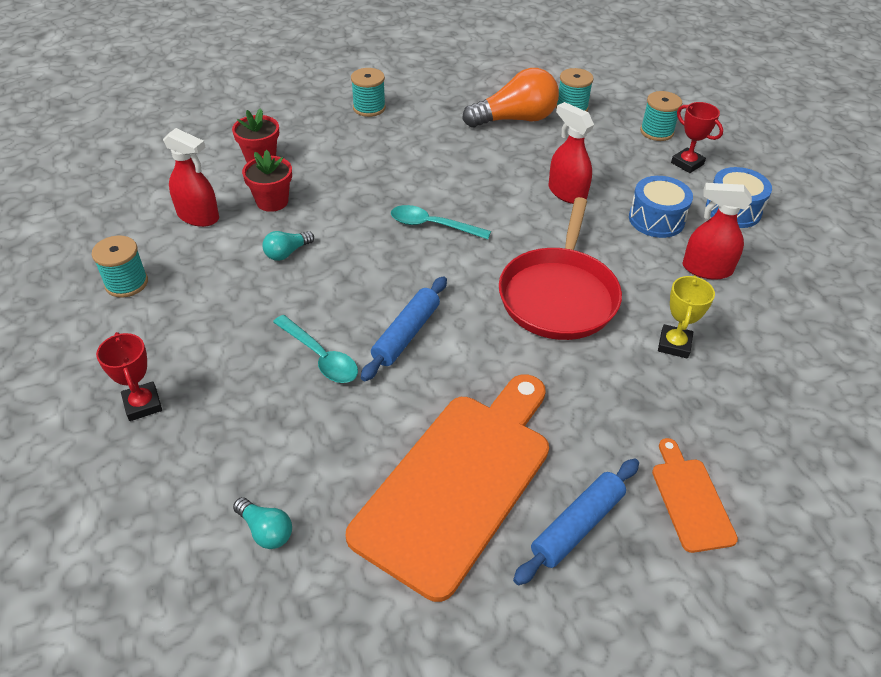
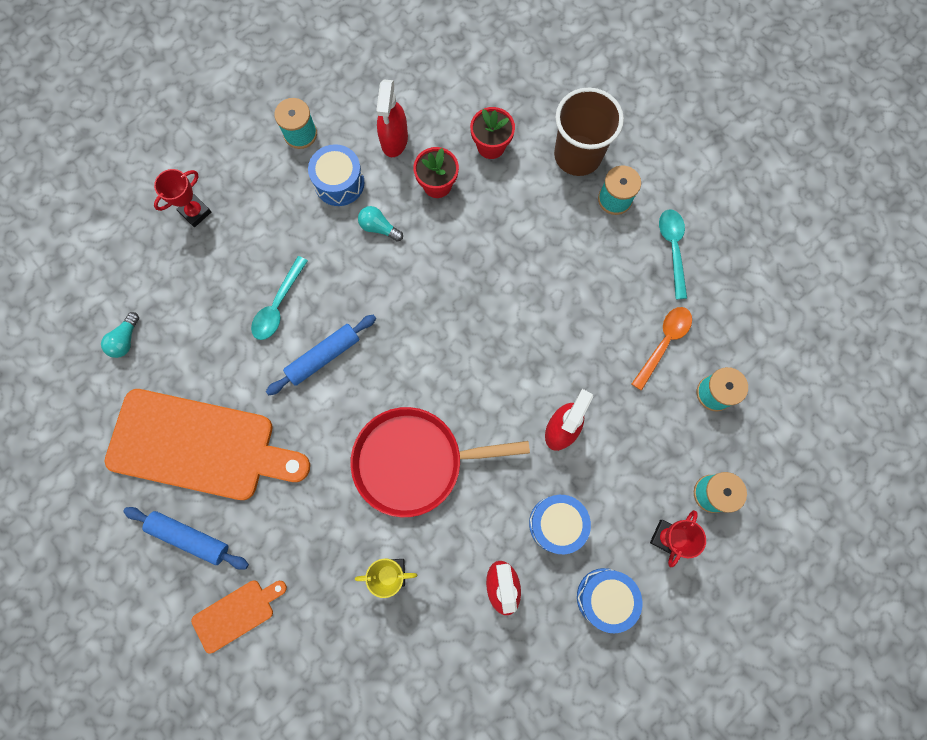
camera: 70 degrees right, 30 degrees up
blue rolling pin [361,276,447,381] -> blue rolling pin turned 45 degrees counterclockwise [266,315,376,395]
turquoise spoon [391,205,491,239] -> turquoise spoon moved to [659,209,687,299]
orange light bulb [462,68,559,127] -> orange spoon [632,307,692,391]
none -> blue drum [308,144,364,206]
none -> brown cup [554,87,624,176]

